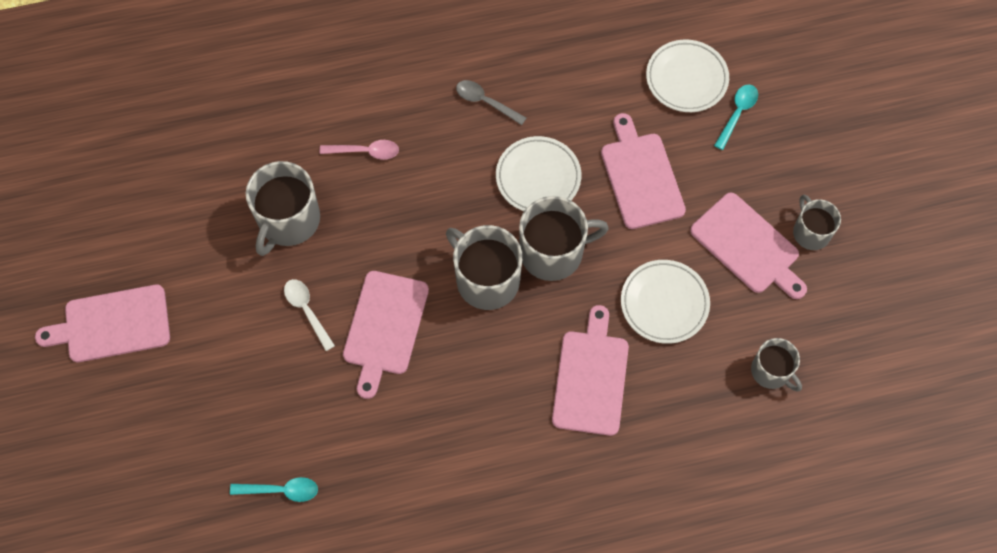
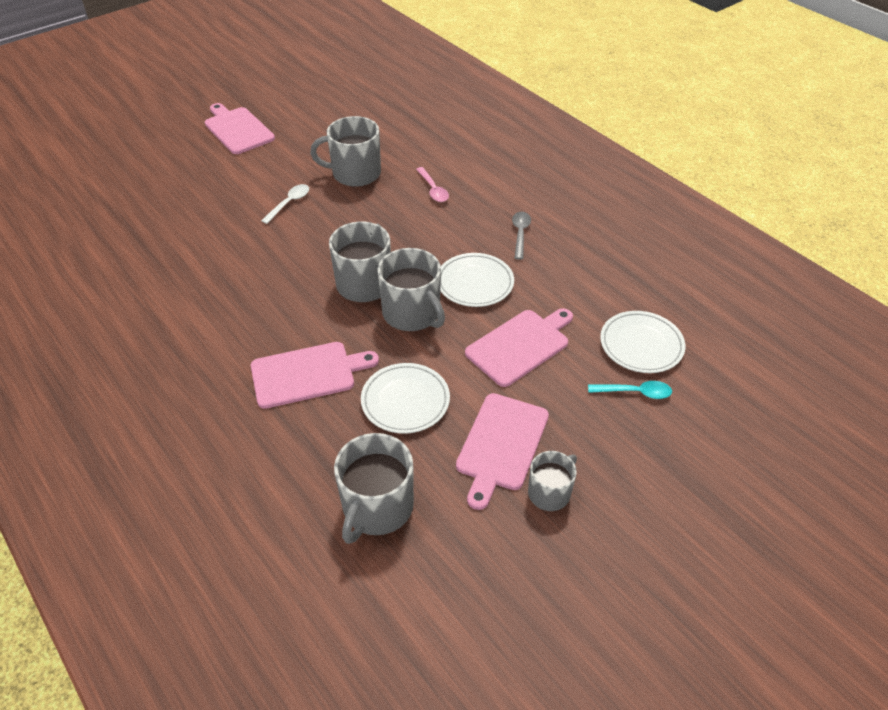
camera: 65 degrees right, 20 degrees down
turquoise spoon [230,477,318,502] -> none
pink cutting board [343,271,429,399] -> none
grey mug [751,338,802,392] -> grey mug [334,433,414,544], size x1.65

